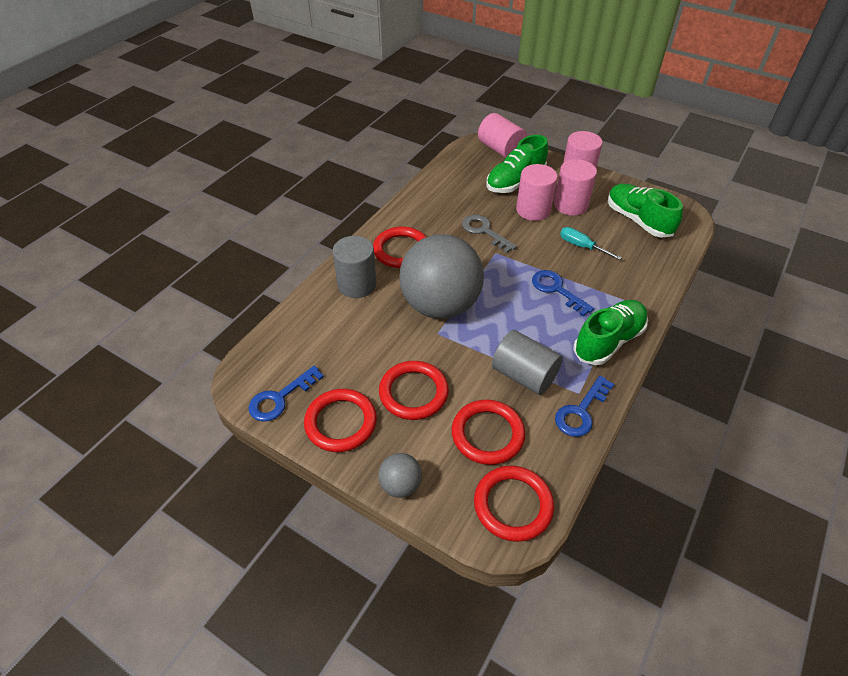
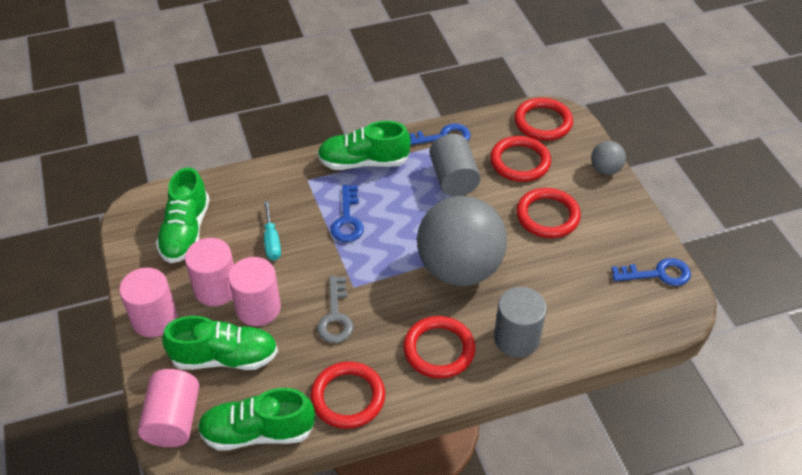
camera: 140 degrees left, 0 degrees up
red ring [304,389,377,452] -> red ring moved to [310,362,385,429]
none -> green shoe [197,388,315,451]

